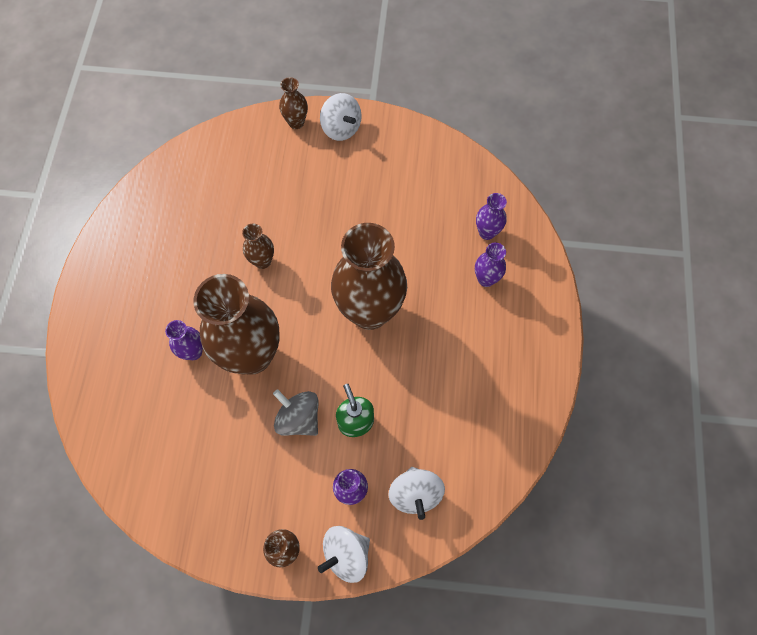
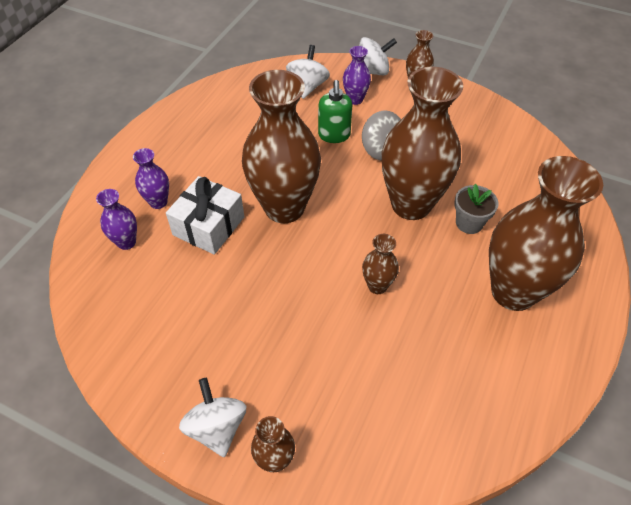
camera: 160 degrees left, 15 degrees down
purple vase [165,320,203,360] -> grey flower pot [454,184,498,234]
none -> white gift [166,176,244,255]
none -> brown vase [489,156,603,311]

